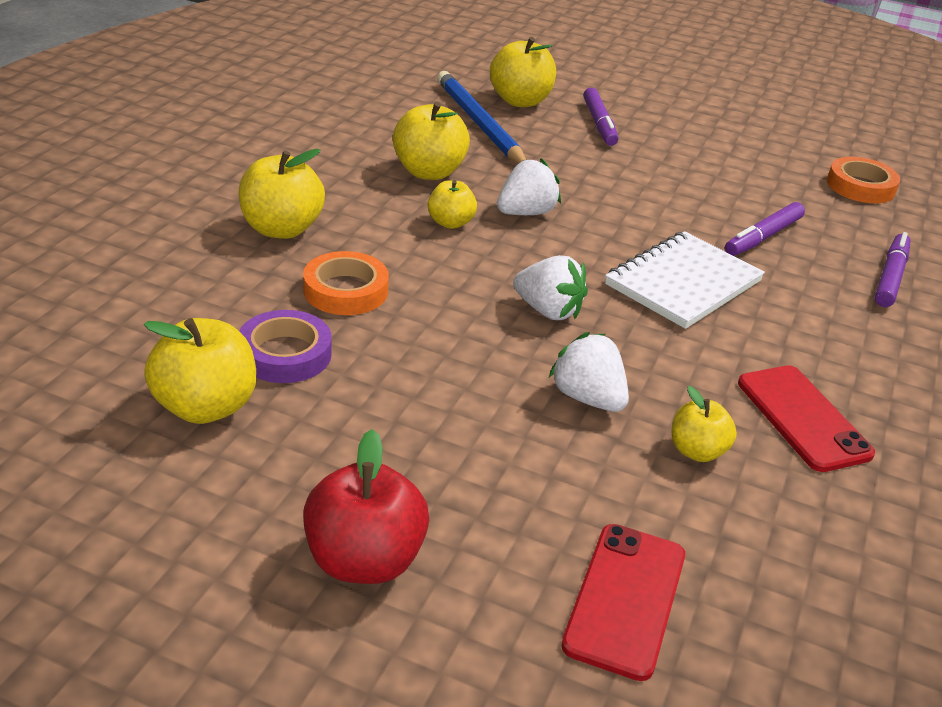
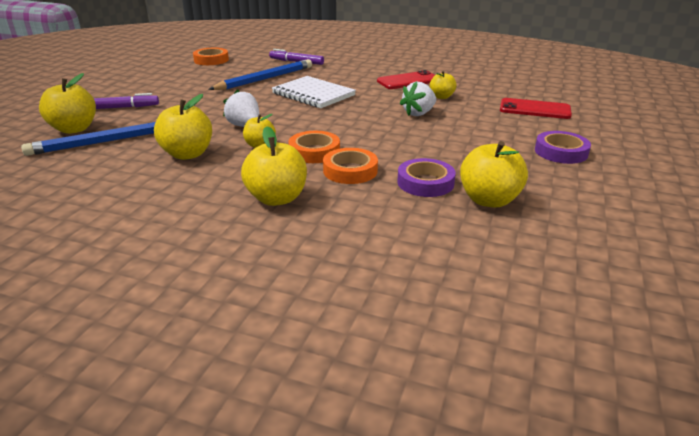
camera: 90 degrees left, 5 degrees down
red apple [303,429,429,584] -> purple tape [535,131,591,164]
white strawberry [513,255,588,320] -> none
purple marker [725,202,805,256] -> blue pencil [208,59,312,90]
none -> orange tape [289,131,340,163]

